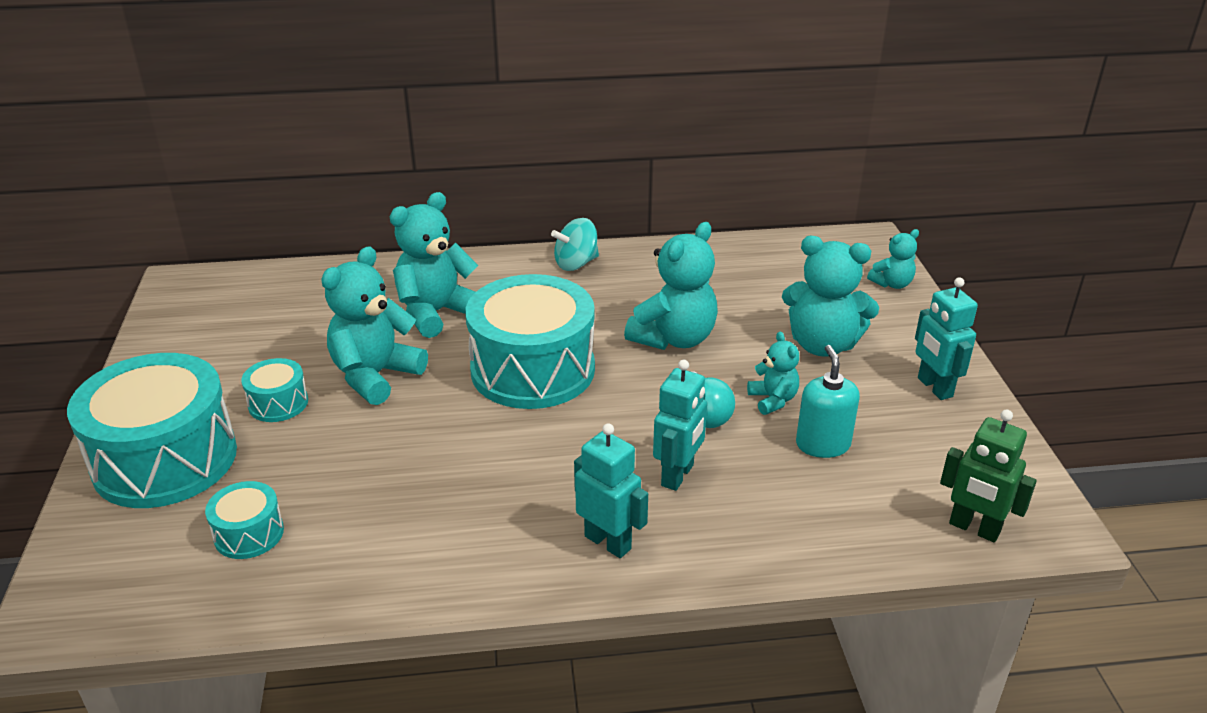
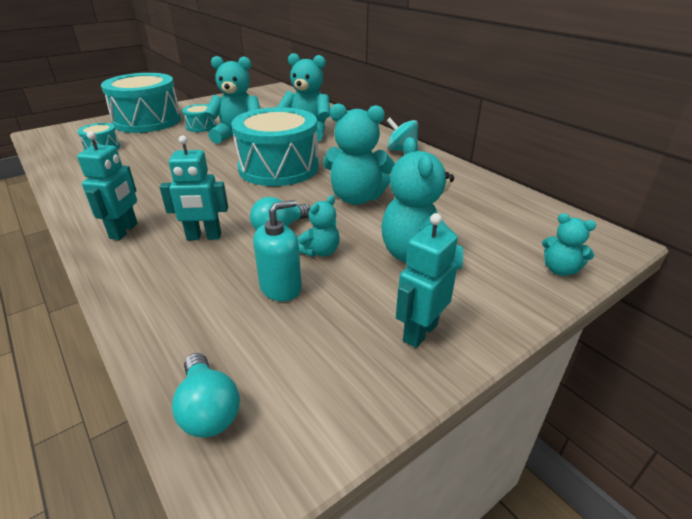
camera: 60 degrees right, 0 degrees up
green robot [940,410,1037,542] -> turquoise light bulb [172,353,240,438]

